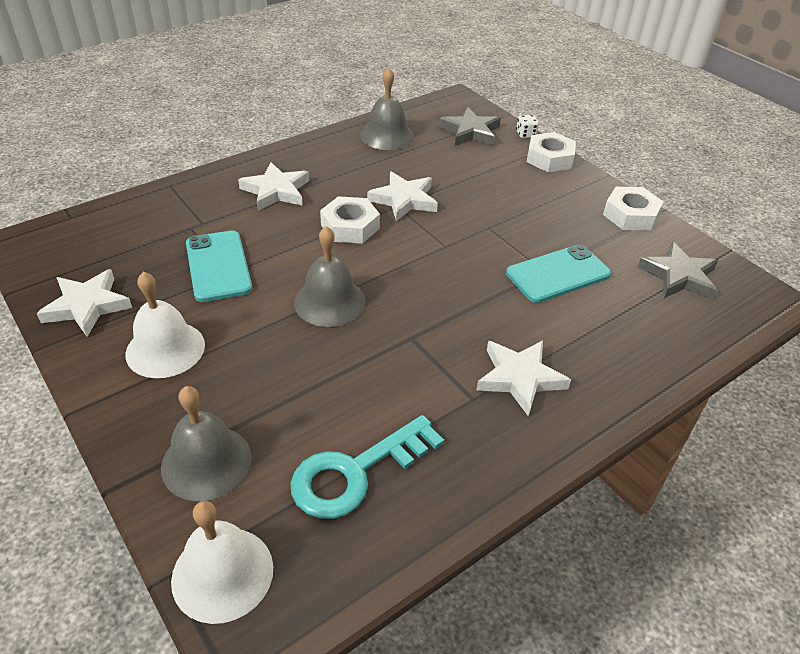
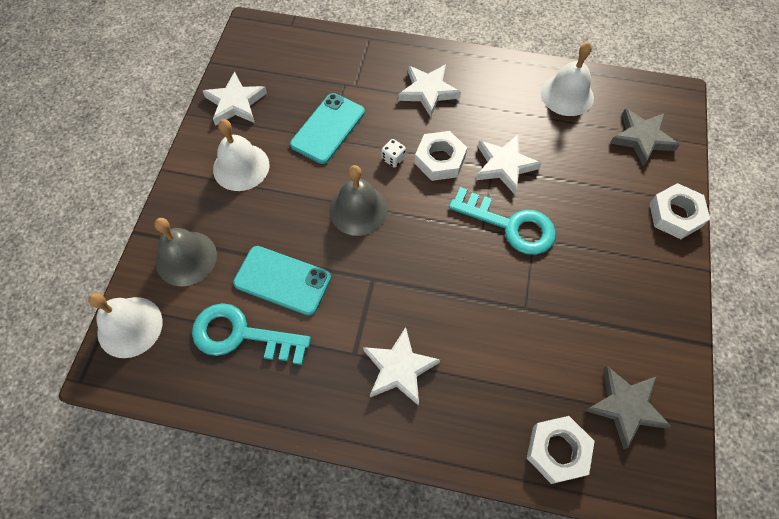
camera: 50 degrees right, 20 degrees up
grey bell [360,68,414,150] -> white bell [541,42,594,116]
turquoise phone [506,244,611,303] -> turquoise phone moved to [233,246,331,316]
white dice [516,115,539,138] -> white dice moved to [381,139,406,168]
white nut [603,187,664,231] -> white nut moved to [527,416,595,484]
none -> turquoise key [449,187,556,255]

